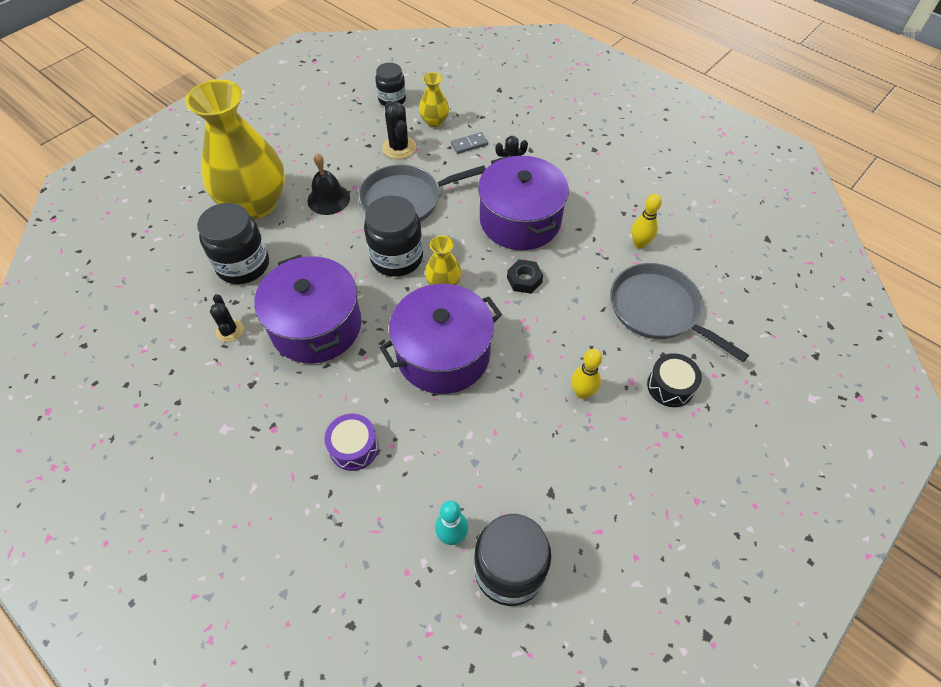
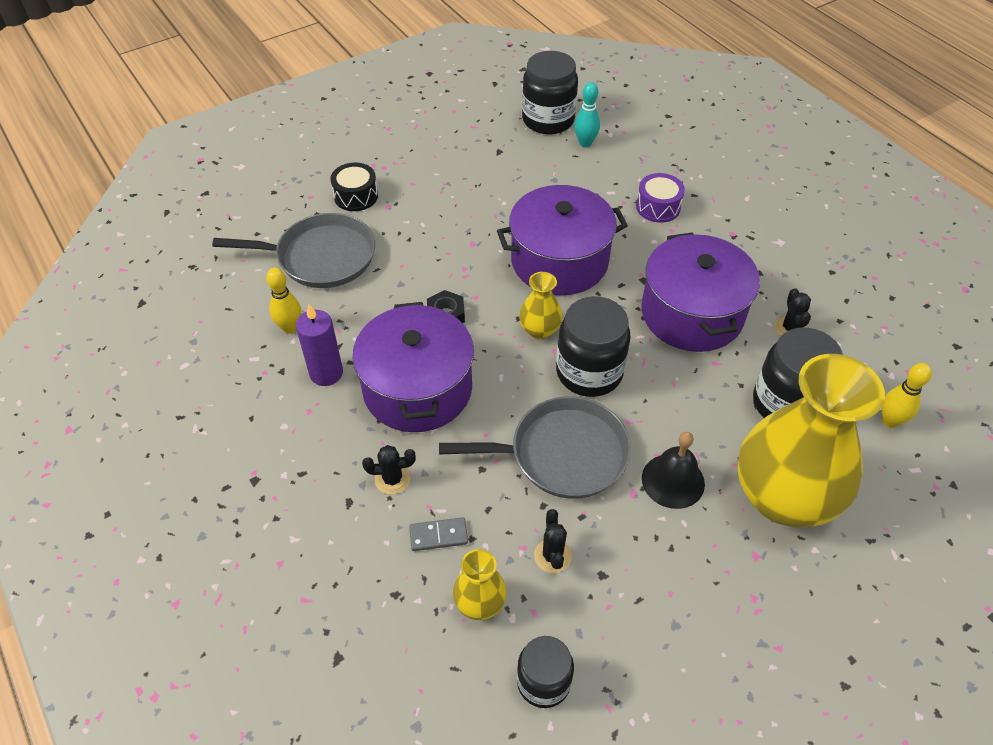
camera: 165 degrees left, 5 degrees down
black cactus [382,101,416,159] -> black cactus [534,509,572,573], size x0.66
yellow bowling pin [571,349,602,399] -> yellow bowling pin moved to [882,363,932,428]
grey pan [610,263,749,362] -> grey pan turned 60 degrees counterclockwise [212,213,375,288]
none -> purple candle [296,304,343,386]

